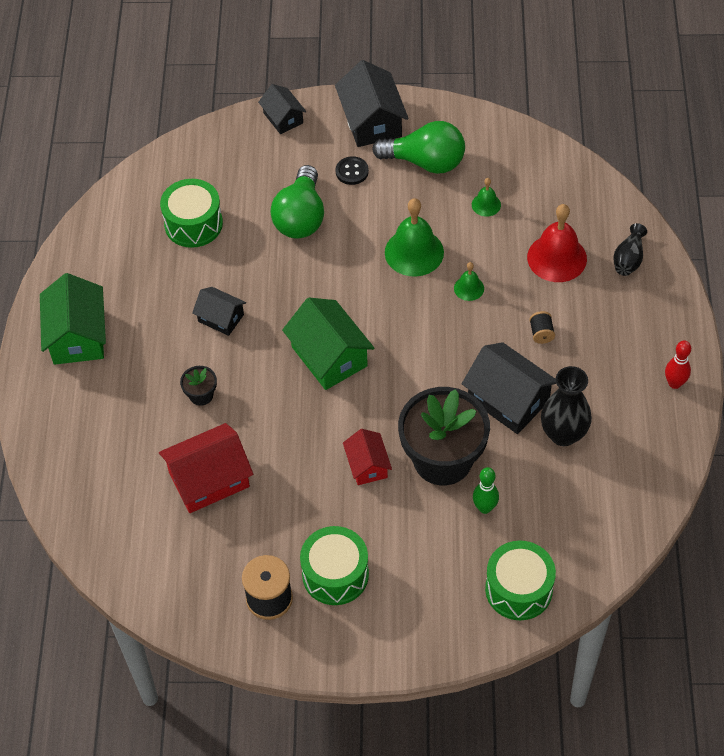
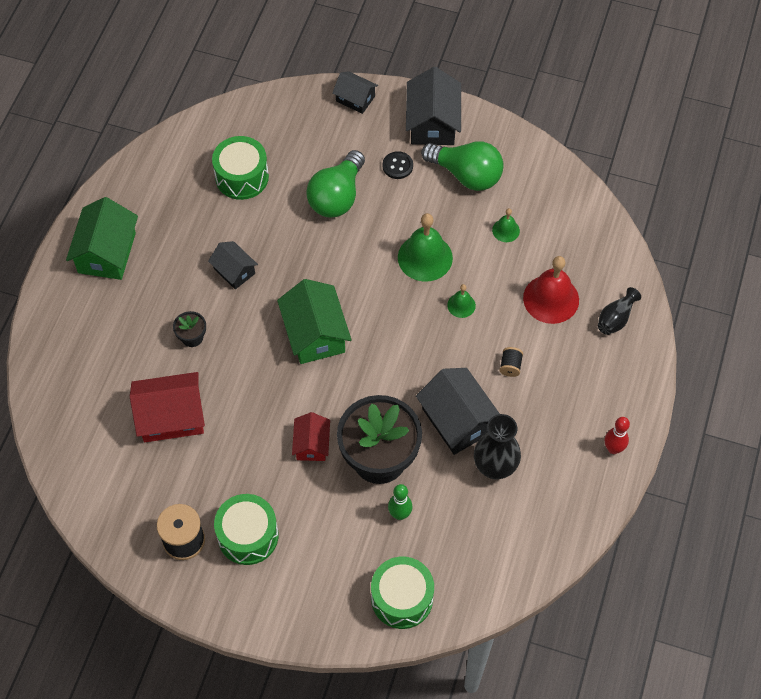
camera: 15 degrees right, 5 degrees up
black house [258,84,307,134] -> black house turned 45 degrees counterclockwise [332,71,378,114]

